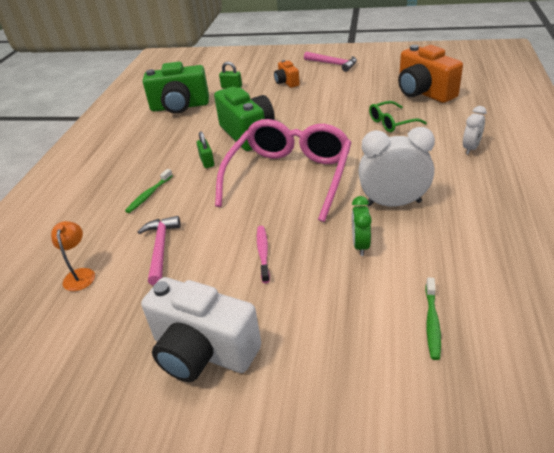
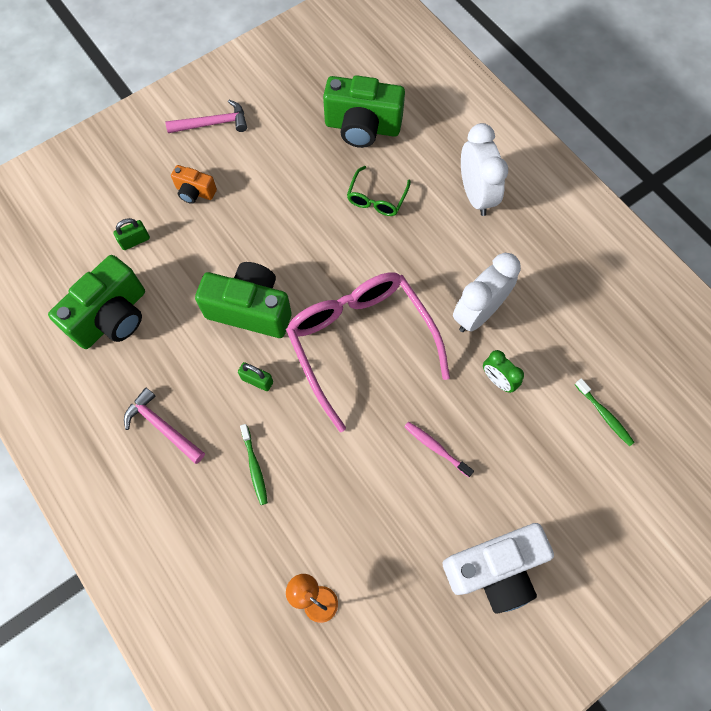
camera: 50 degrees left, 30 degrees up
pink hammer [138,216,180,286] -> pink hammer moved to [124,388,205,464]
orange camera [398,45,463,103] -> green camera [323,75,405,148]
white clock [463,106,487,155] -> white clock [461,123,508,216], size x1.78

